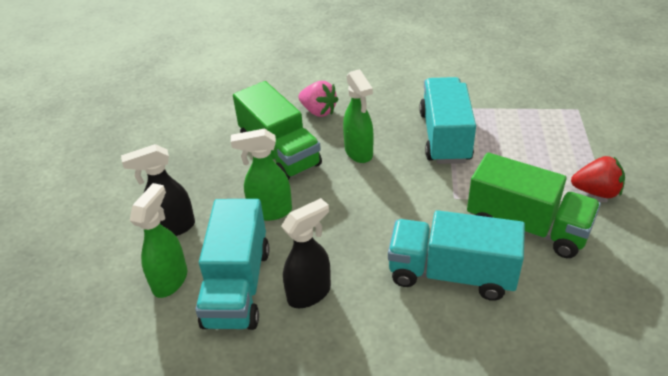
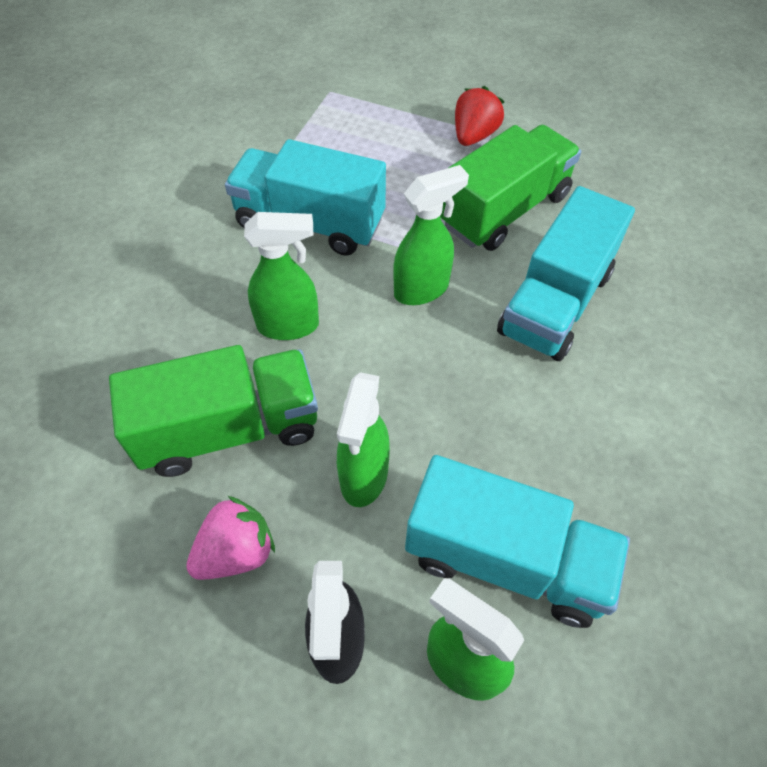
camera: 75 degrees left, 15 degrees up
black spray bottle [281,198,331,308] -> none
pink strawberry [298,81,339,117] -> pink strawberry moved to [186,496,275,580]
none -> green spray bottle [393,165,469,305]

